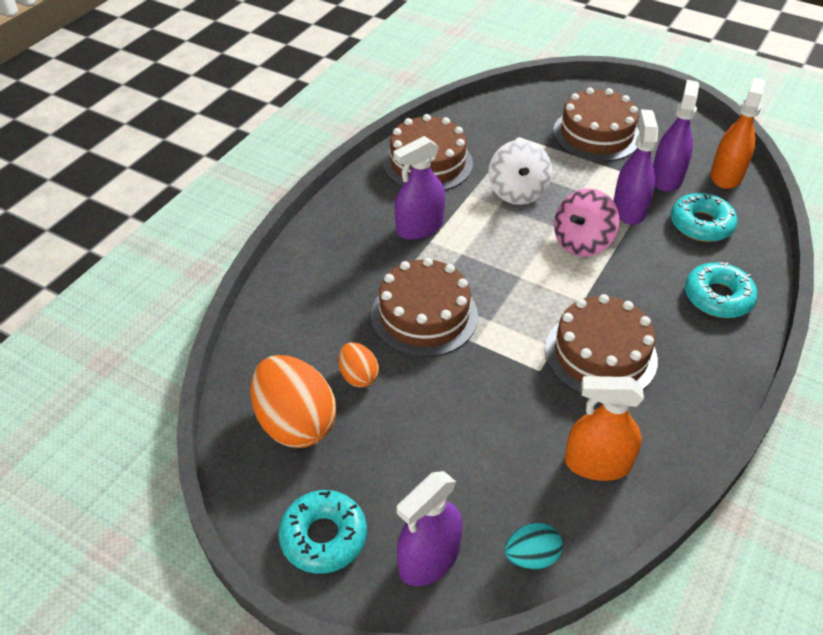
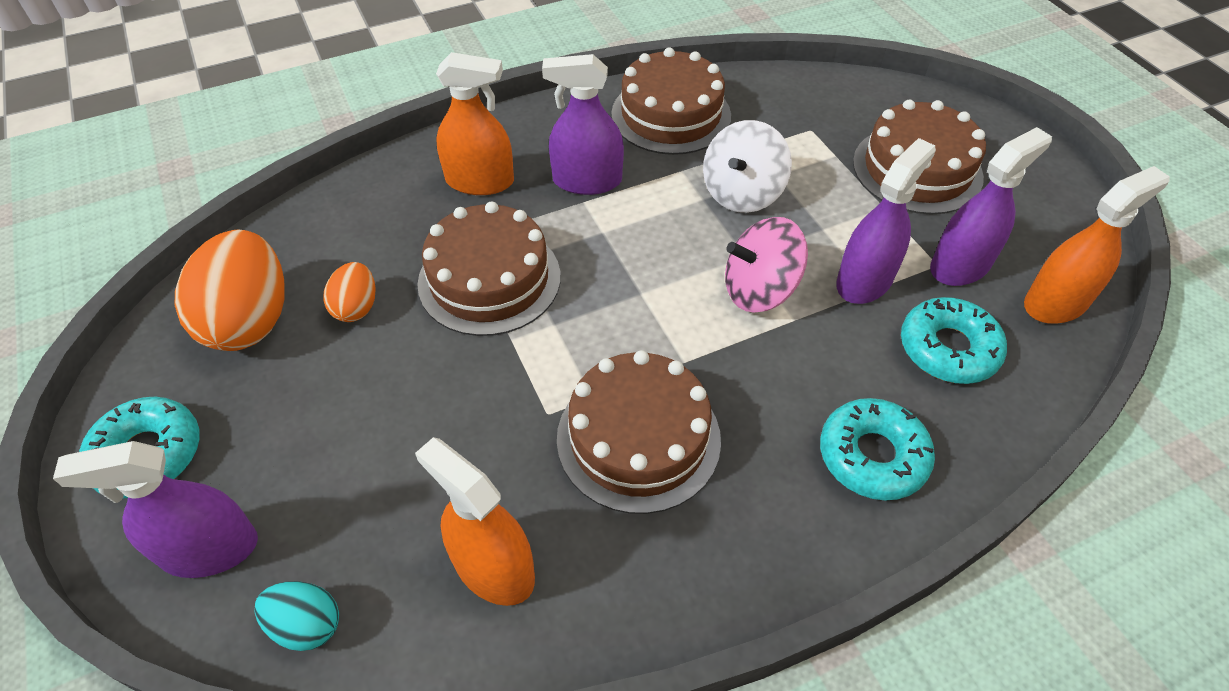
camera: 35 degrees right, 5 degrees up
none -> orange spray bottle [436,52,514,195]

